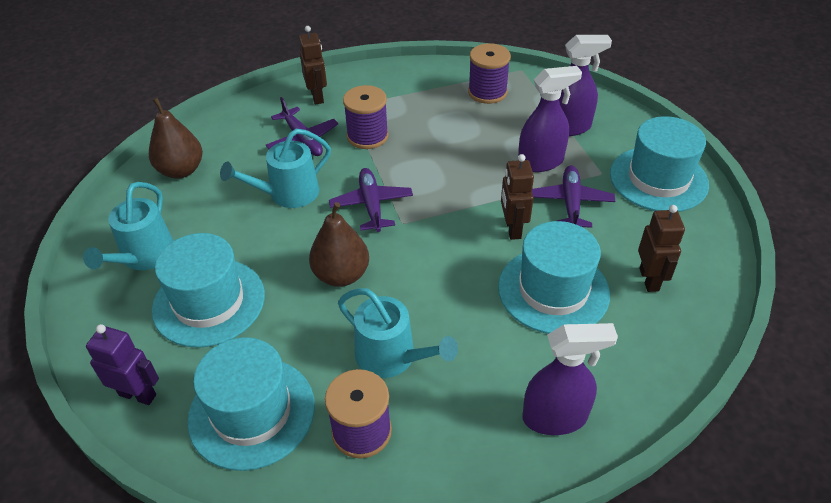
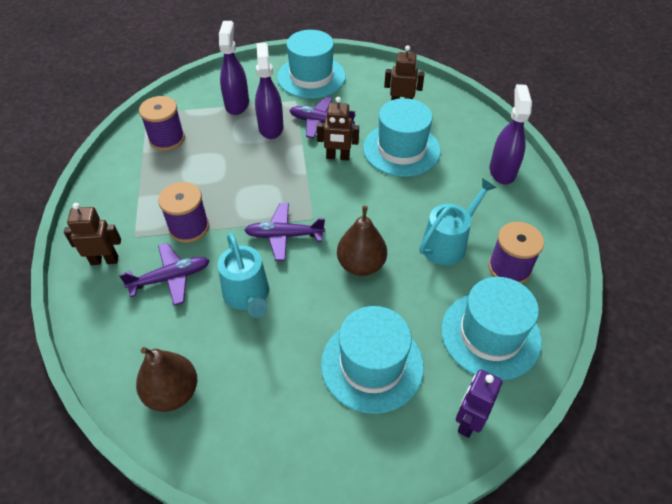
camera: 80 degrees left, 5 degrees up
turquoise watering can [83,182,174,270] -> none

